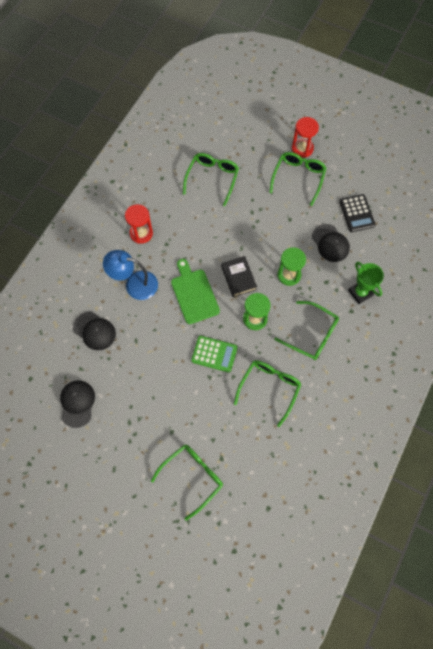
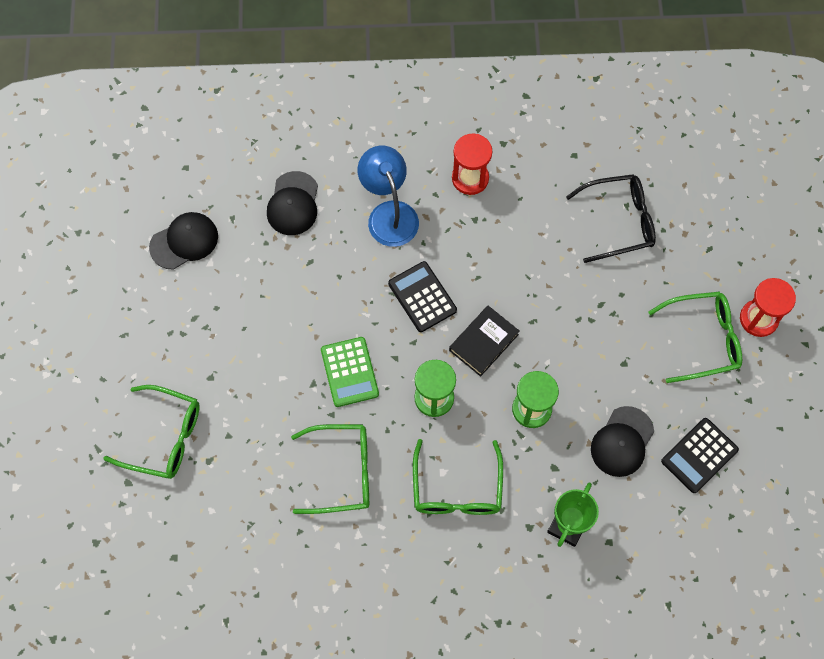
camera: 60 degrees right, 0 degrees up
green cutting board [171,259,220,324] -> black calculator [388,261,457,332]
green glasses [183,153,239,206] -> black glasses [566,174,656,263]

